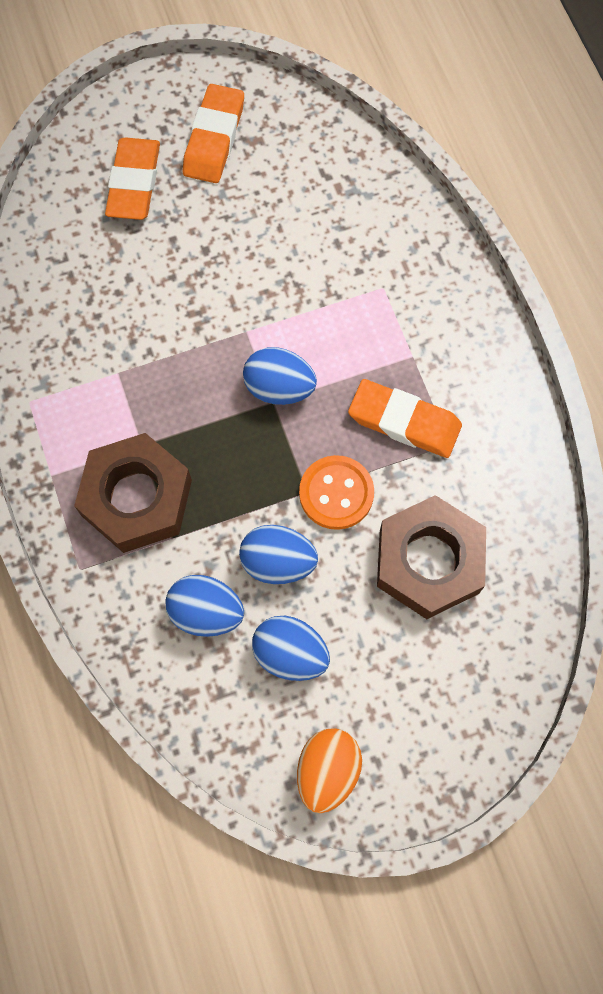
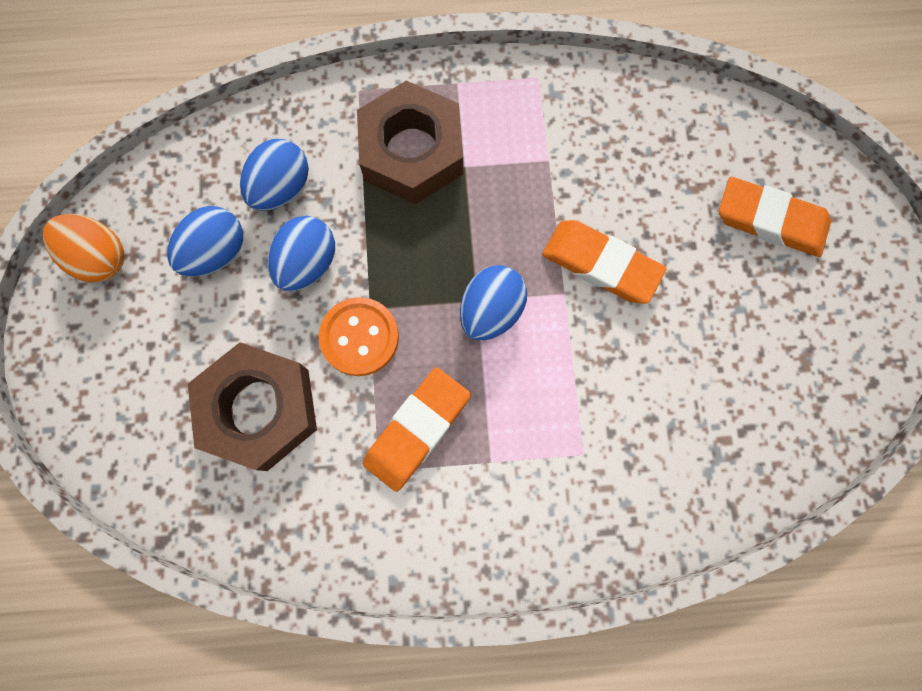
camera: 105 degrees right, 5 degrees up
orange eraser [183,84,244,183] -> orange eraser moved to [542,220,667,304]

